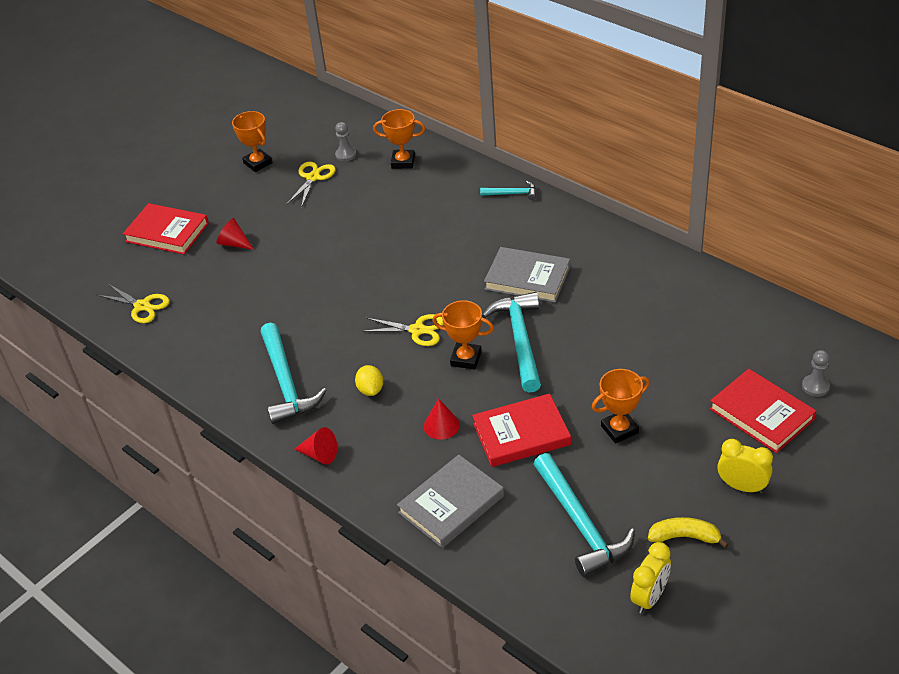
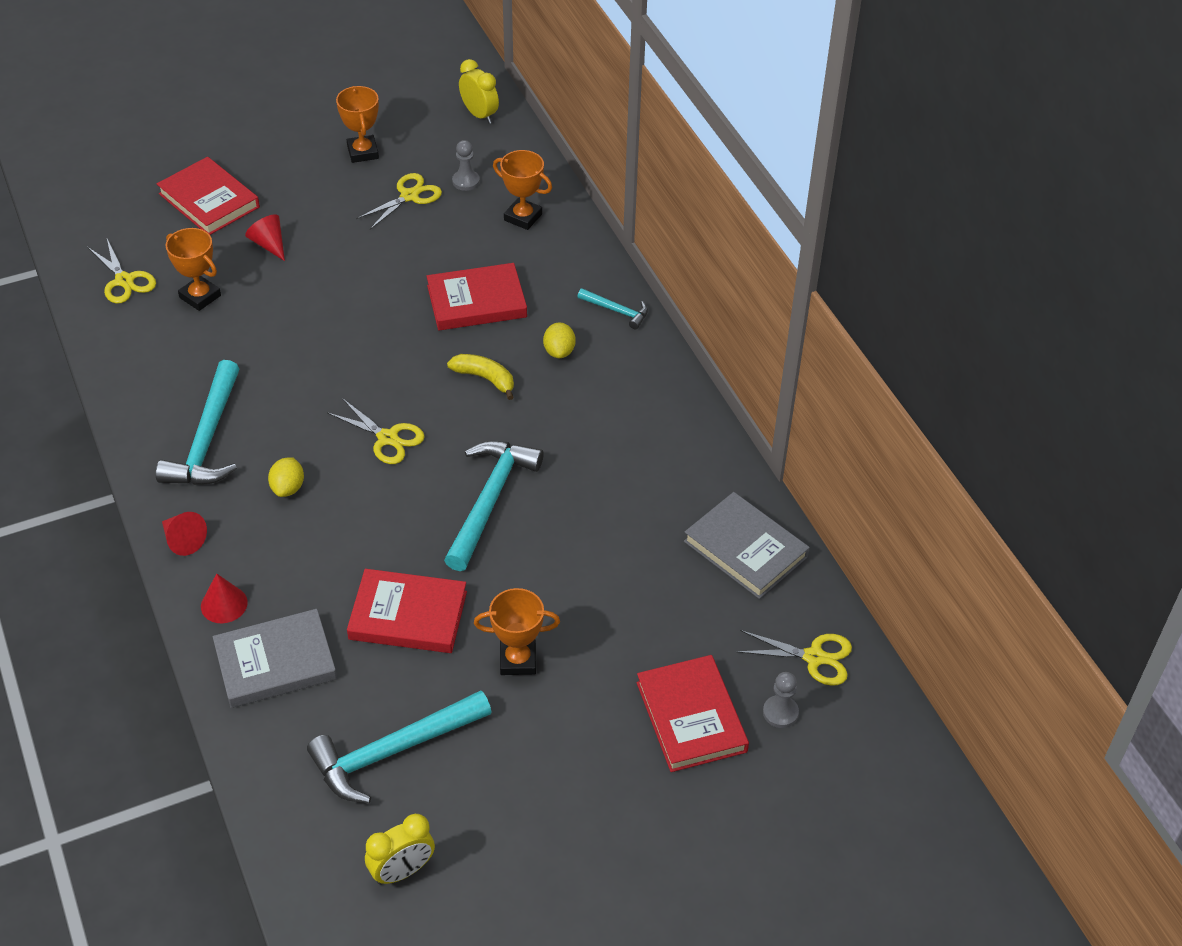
camera: 20 degrees right, 5 degrees up
red cone [424,398,460,440] -> red cone moved to [201,573,248,623]
orange trophy [433,300,494,369] -> orange trophy moved to [166,228,221,311]
grey book [484,247,570,303] -> grey book moved to [684,492,810,599]
turquoise hammer [533,453,635,577] -> turquoise hammer turned 60 degrees clockwise [307,691,492,803]
yellow banana [648,517,729,548] -> yellow banana moved to [447,354,514,400]
yellow clock [718,439,773,493] -> yellow clock moved to [459,59,499,124]
none -> red book [427,263,527,331]
none -> yellow lemon [543,322,576,358]
none -> yellow scissors [736,630,852,686]

